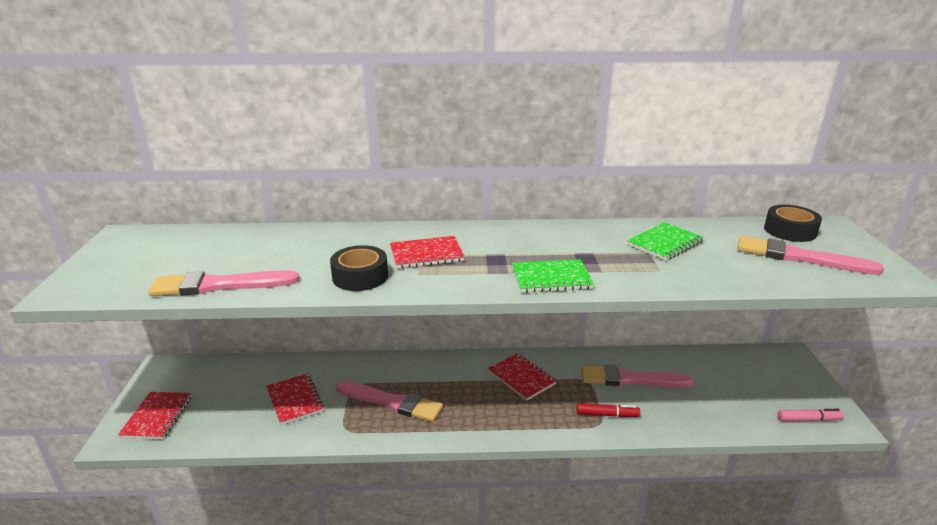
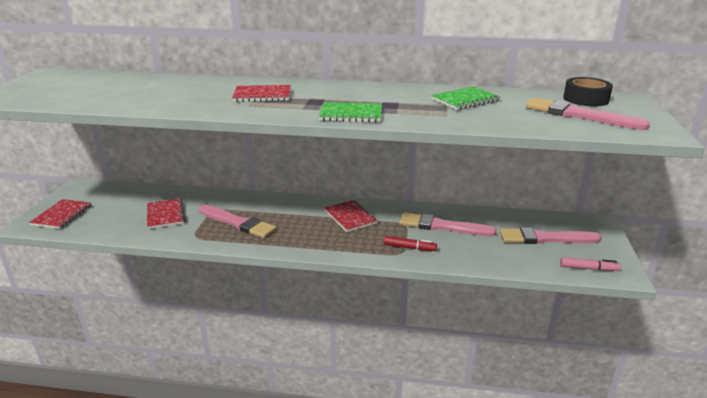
camera: 10 degrees right, 0 degrees up
pink brush [148,270,299,296] -> pink brush moved to [500,227,602,244]
black tape [330,245,388,291] -> none

